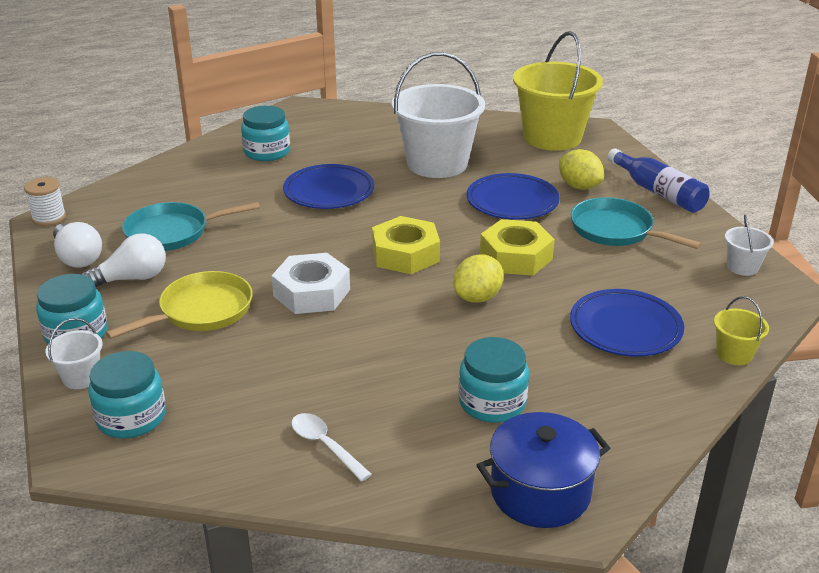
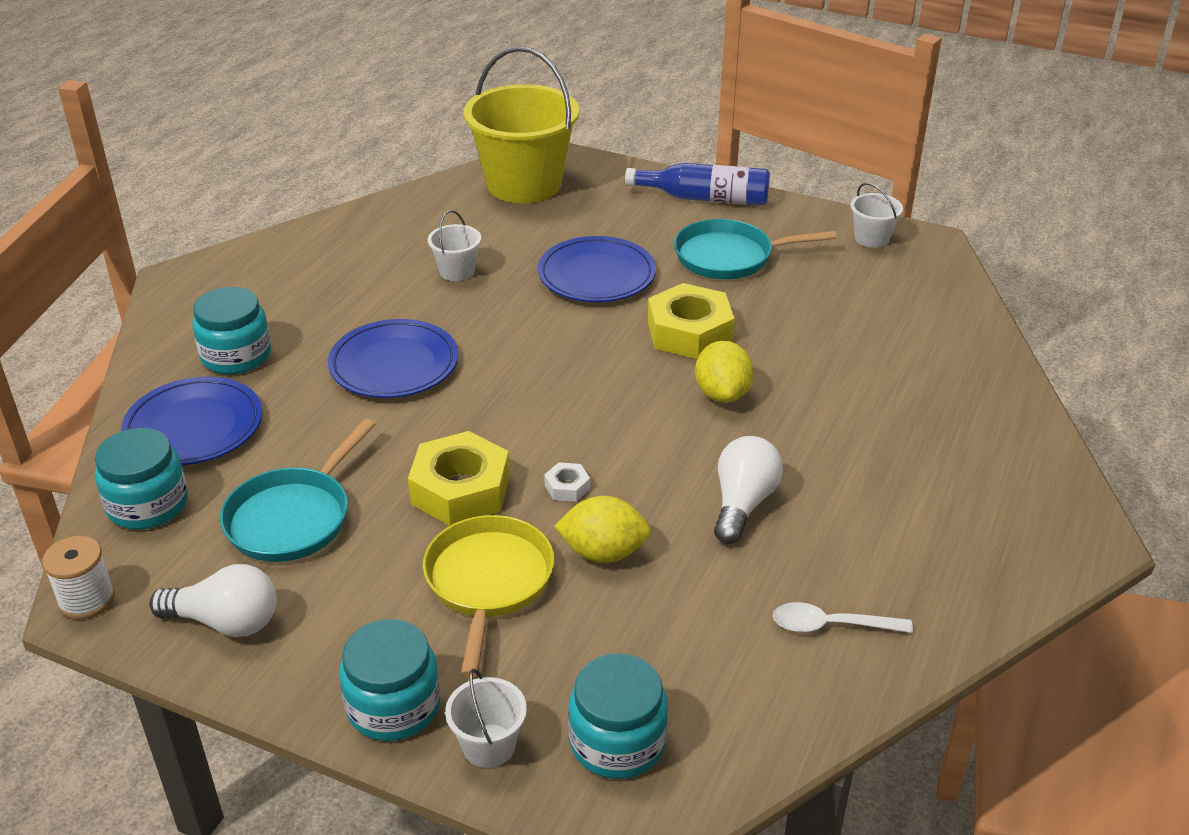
camera: 45 degrees left, 5 degrees up
white light bulb [81,233,166,287] -> white light bulb moved to [714,436,783,544]
white nut [272,253,350,314] -> white nut [544,462,590,502], size x0.44
yellow nut [372,216,440,274] -> yellow nut moved to [408,431,510,526]
white bucket [392,52,485,178] -> white bucket [428,210,481,281], size x0.43
turquoise jar [458,337,529,423] -> turquoise jar moved to [95,428,188,529]
blue pot [477,412,610,528] -> none
yellow lemon [559,149,604,190] -> yellow lemon moved to [554,496,651,563]
blue plate [570,289,684,357] -> blue plate moved to [121,377,262,465]
yellow bucket [714,296,769,365] -> none

